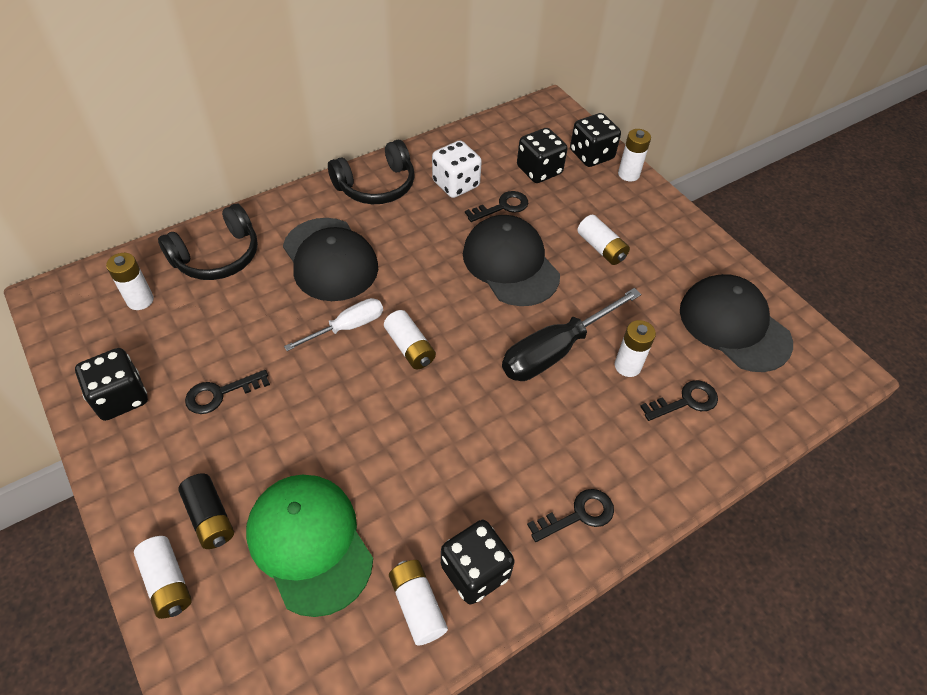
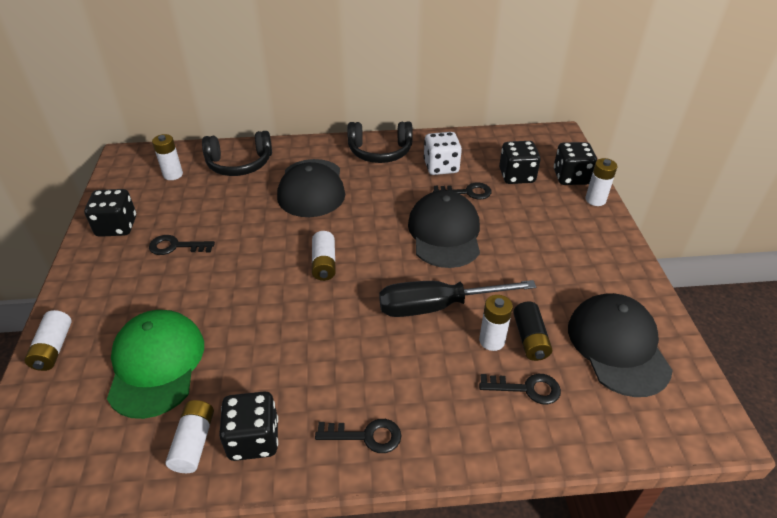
camera: 30 degrees right, 10 degrees down
black battery [178,473,234,549] -> black battery moved to [513,301,552,361]
white screwdriver [284,298,383,351] -> none
white battery [577,215,630,265] -> none

